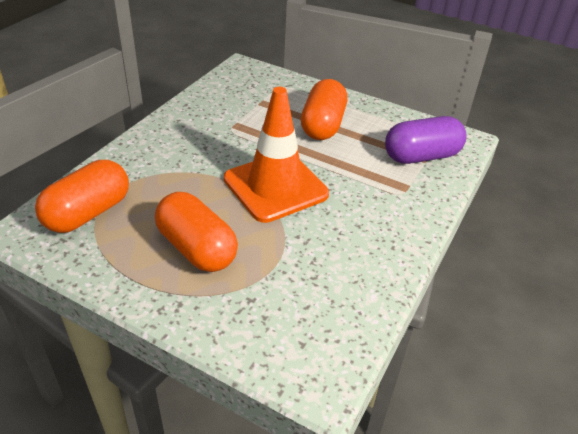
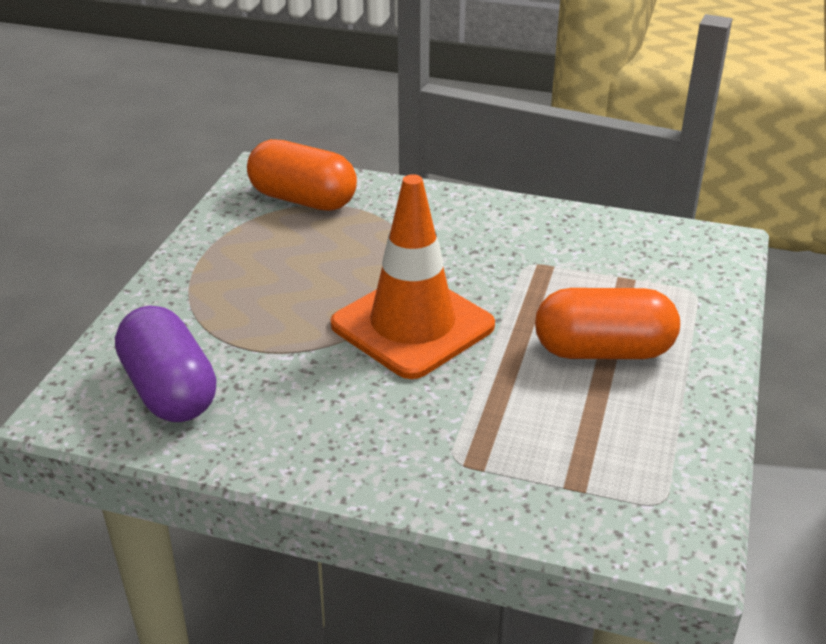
camera: 80 degrees right, 5 degrees down
orange capsule [155,192,238,272] -> none
purple capsule [385,116,467,164] -> purple capsule moved to [115,306,217,422]

